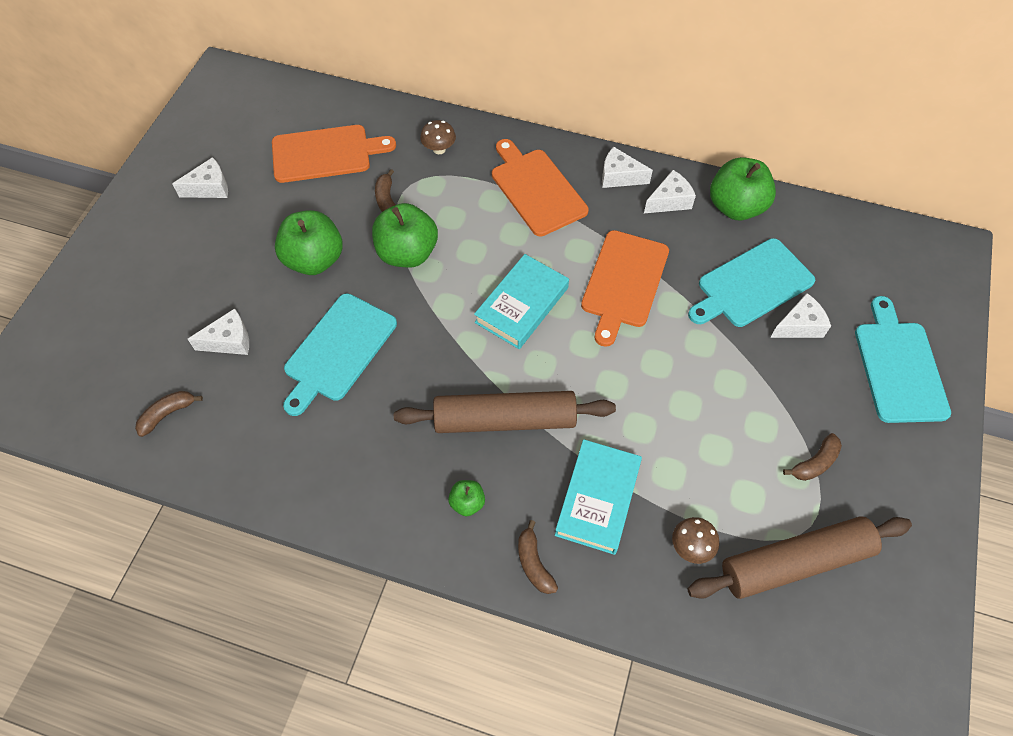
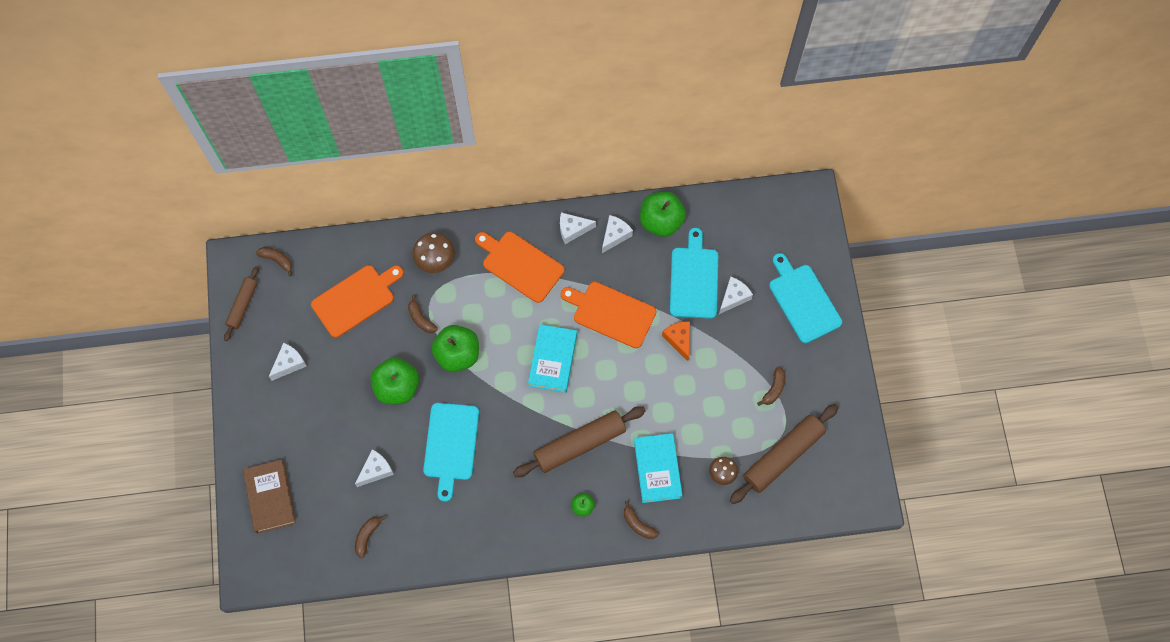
camera: 25 degrees left, 10 degrees up
brown mushroom [420,120,456,154] -> brown mushroom [412,232,455,273], size x1.54
orange cutting board [581,230,669,347] -> orange cutting board turned 120 degrees clockwise [561,282,656,348]
turquoise cutting board [688,238,815,327] -> turquoise cutting board turned 150 degrees clockwise [670,228,718,319]
none -> brown rolling pin [224,266,259,341]
none -> brown book [243,459,296,533]
none -> brown banana [256,247,292,276]
none -> orange cheese [662,321,690,361]

